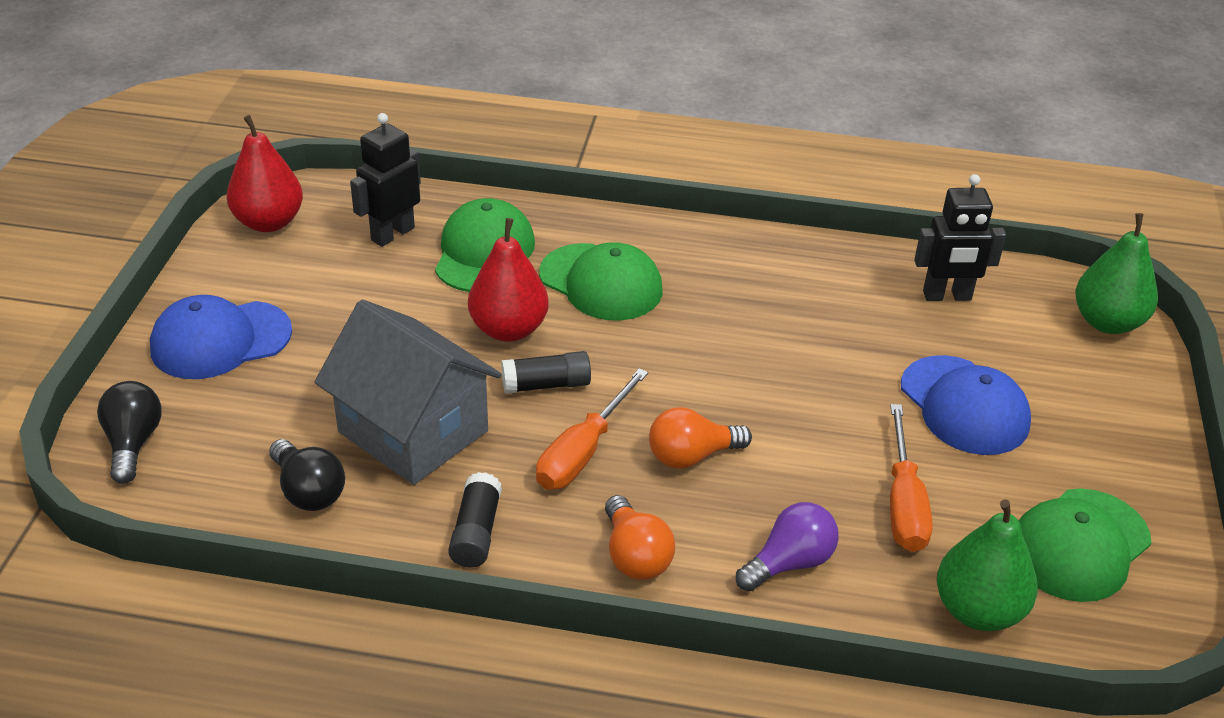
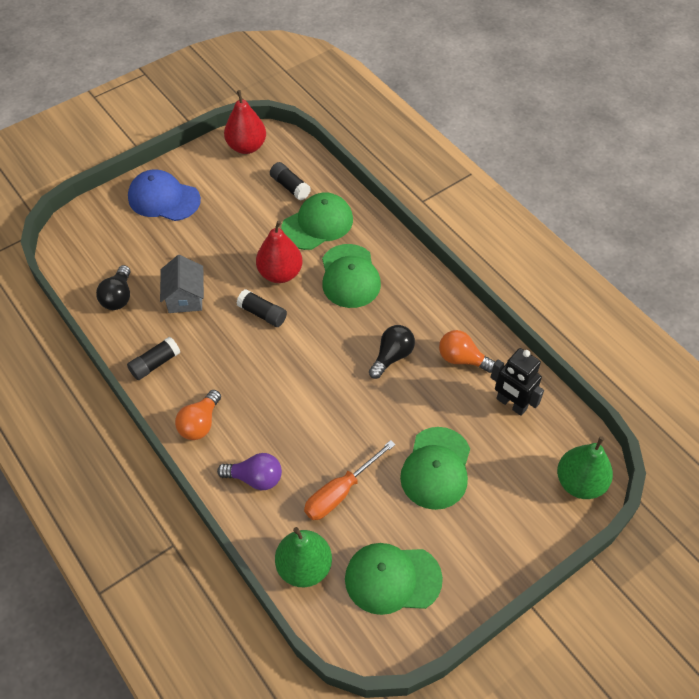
camera: 45 degrees right, 15 degrees up
black light bulb [97,381,162,484] -> black light bulb moved to [369,325,415,379]
grey house [315,299,502,485] -> grey house [160,255,204,313], size x0.60
black robot [350,113,421,247] -> black glue stick [270,162,311,201]
orange screwdriver [536,368,648,490] -> none
orange light bulb [649,407,752,468] -> orange light bulb moved to [439,330,495,373]
blue cap [901,355,1031,455] -> green cap [400,427,470,510]

